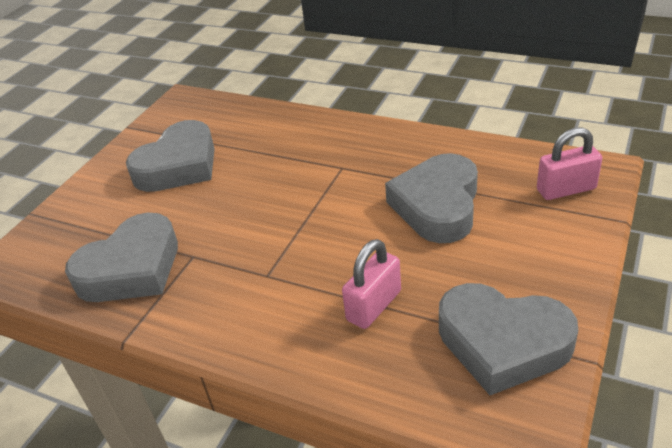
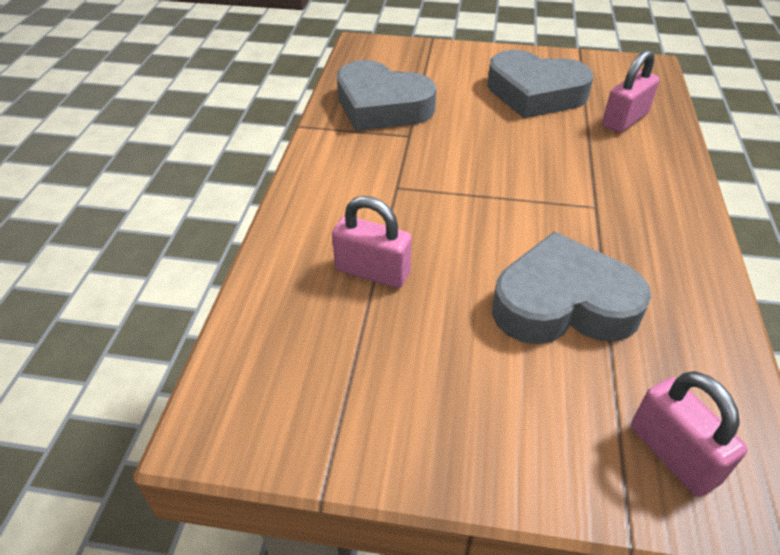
camera: 70 degrees right, 5 degrees up
grey heart [439,283,578,395] -> none
none -> pink padlock [602,50,660,133]

